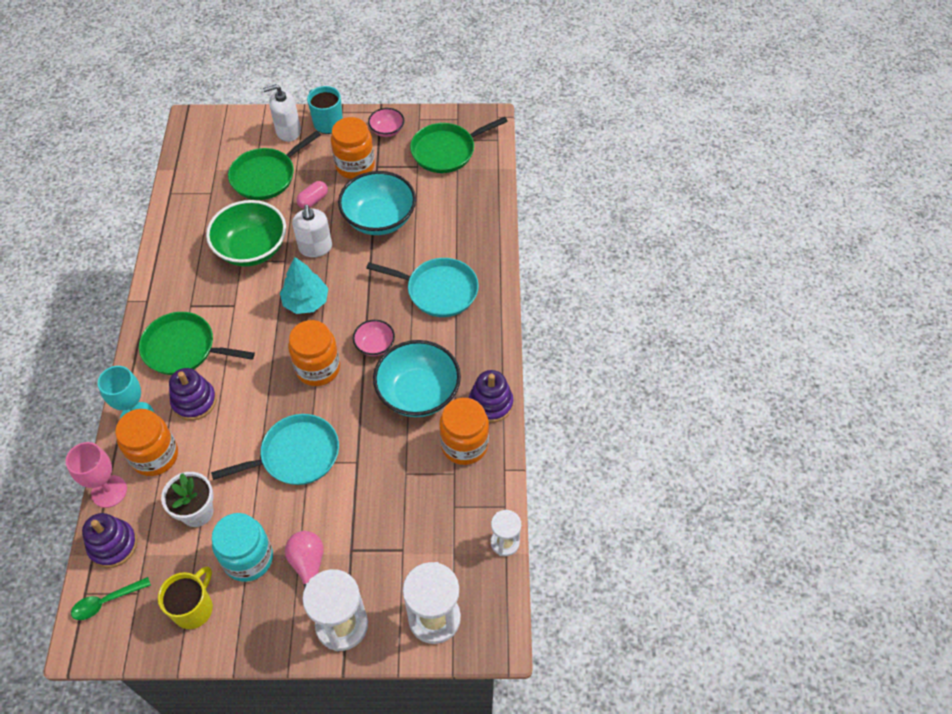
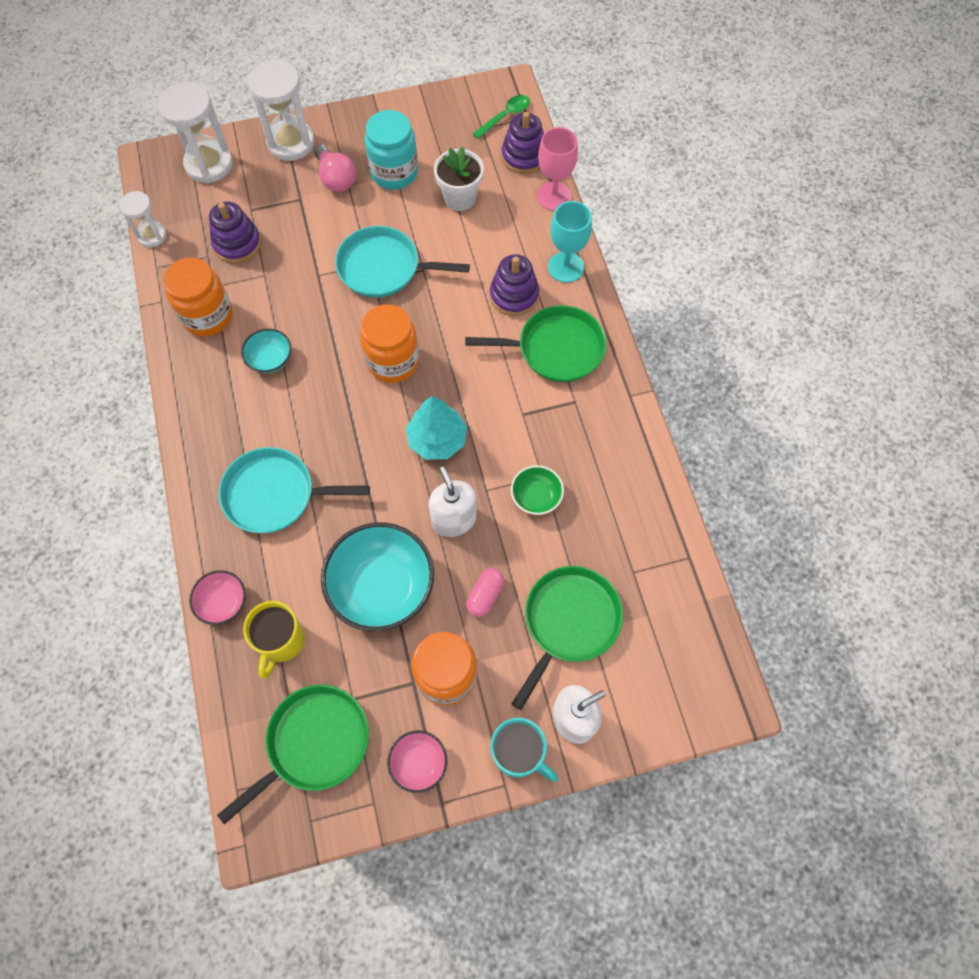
camera: 165 degrees right, 10 degrees up
orange jar [115,409,178,476] -> none
yellow mug [158,566,213,629] -> yellow mug moved to [243,601,305,679]
green bowl [206,200,286,267] -> green bowl [511,465,564,515], size x0.50
turquoise pan [211,414,339,485] -> turquoise pan turned 45 degrees clockwise [335,226,470,298]
pink bowl [353,320,395,356] -> pink bowl moved to [189,570,246,625]
turquoise bowl [373,340,461,417] -> turquoise bowl [241,329,291,373], size x0.50
purple stacking toy [469,370,513,423] -> purple stacking toy moved to [209,202,261,263]

